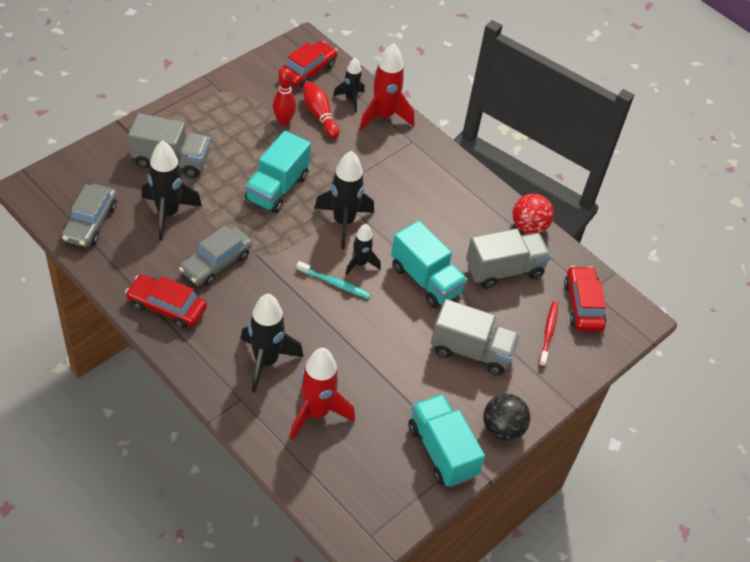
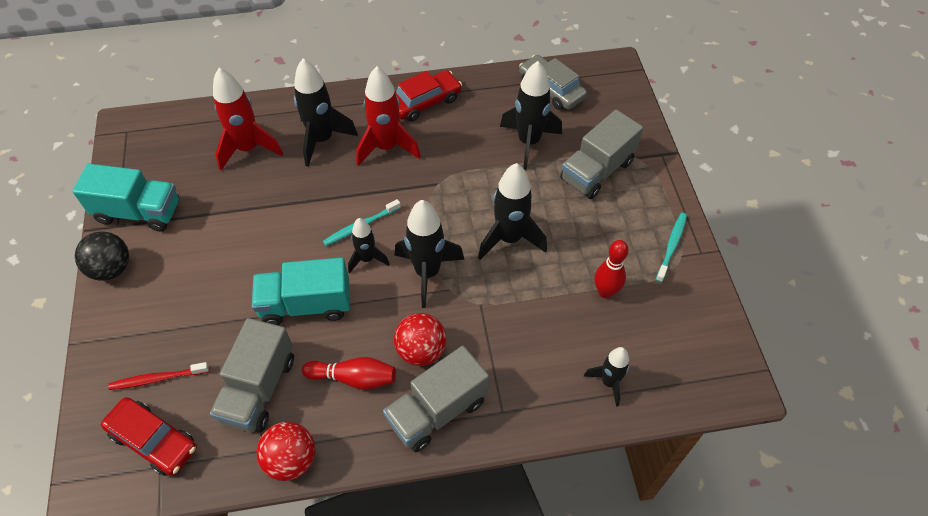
camera: 130 degrees right, 5 degrees up
grey car [179,226,252,286] -> none
turquoise truck [245,131,311,213] -> black rocket [478,163,547,260]
red car [279,41,338,88] -> none
red bowling pin [303,81,340,138] -> red bowling pin moved to [302,357,396,390]
red rocket [359,43,414,131] -> red rocket moved to [356,66,421,166]
grey truck [431,299,520,375] -> grey truck moved to [383,346,489,453]
red toothbrush [539,301,558,367] -> red toothbrush turned 120 degrees clockwise [108,362,209,390]
none -> red ball [394,313,447,366]
none -> turquoise toothbrush [656,213,687,282]

